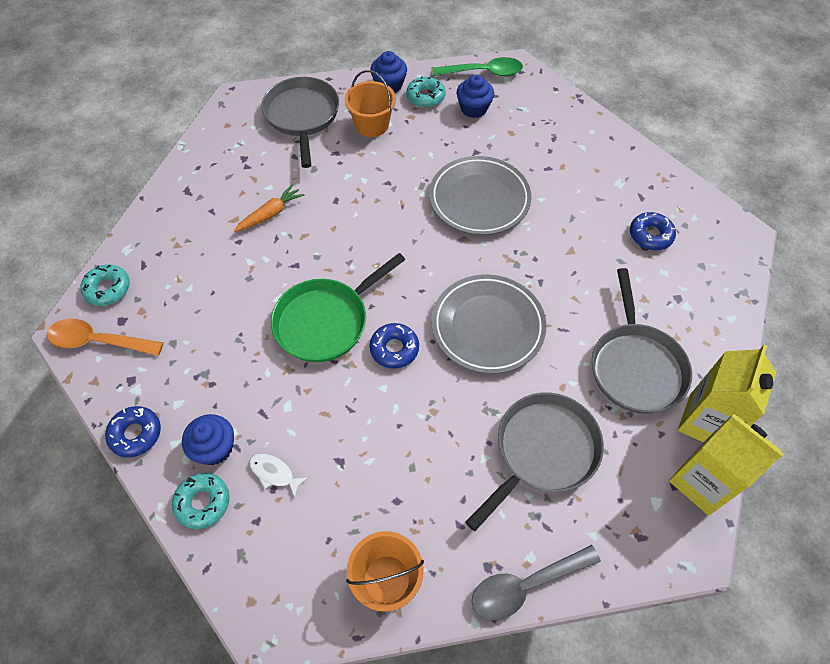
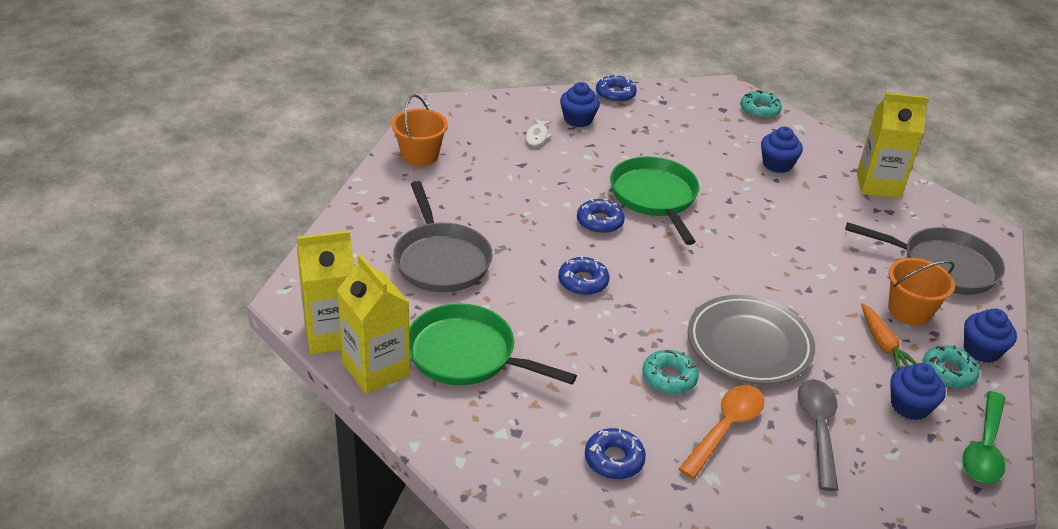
camera: 115 degrees right, 20 degrees down
orange spoon [47,319,163,356] -> orange spoon moved to [679,385,765,479]
turquoise donut [172,473,230,529] -> turquoise donut moved to [642,350,699,394]
orange carrot [234,184,304,232] -> orange carrot moved to [861,303,917,369]
white fish [249,454,308,497] -> white fish turned 135 degrees clockwise [526,118,552,146]
grey plate [432,275,547,374] -> blue donut [558,256,609,295]
grey spoon [471,545,601,620] -> grey spoon moved to [798,379,838,491]
grey pan [592,268,692,414] -> green pan [409,303,577,385]
none -> blue cupcake [761,127,803,173]
none -> yellow carton [857,93,929,198]

